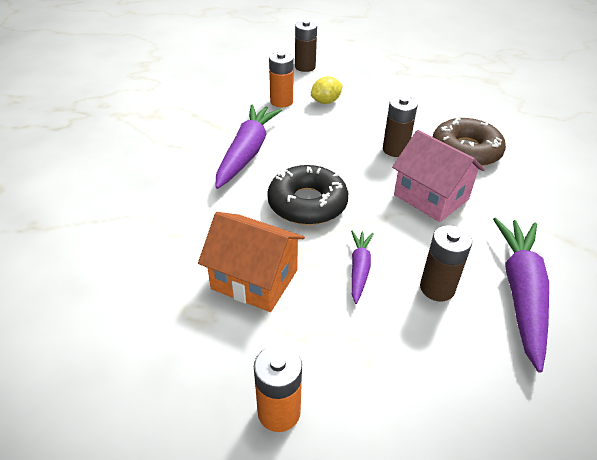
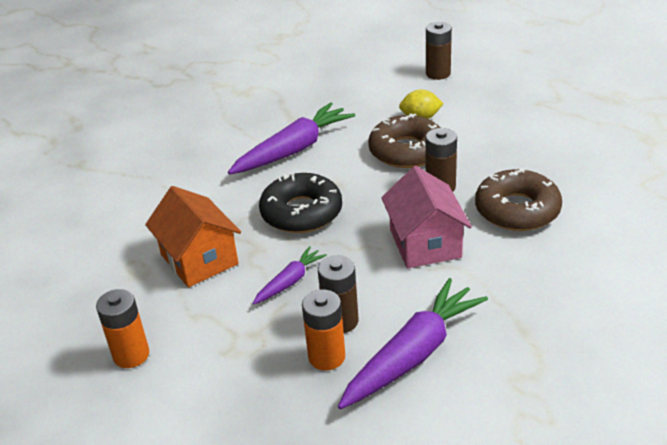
camera: 35 degrees right, 5 degrees down
orange battery [269,52,294,107] -> orange battery moved to [302,289,345,370]
none -> brown donut [368,114,440,168]

